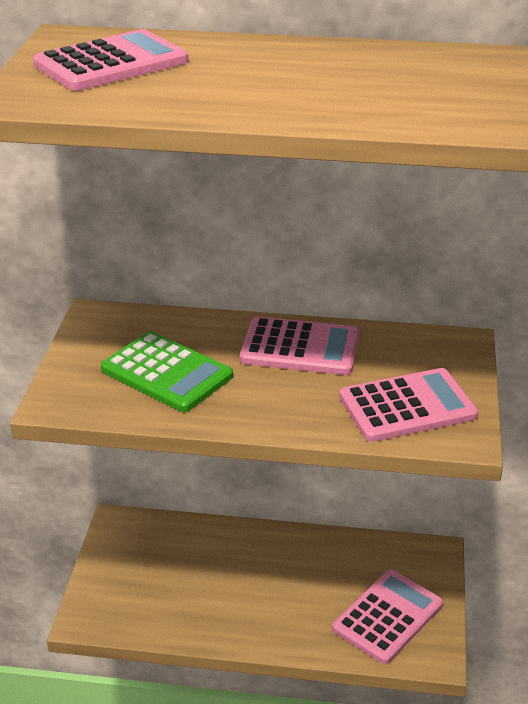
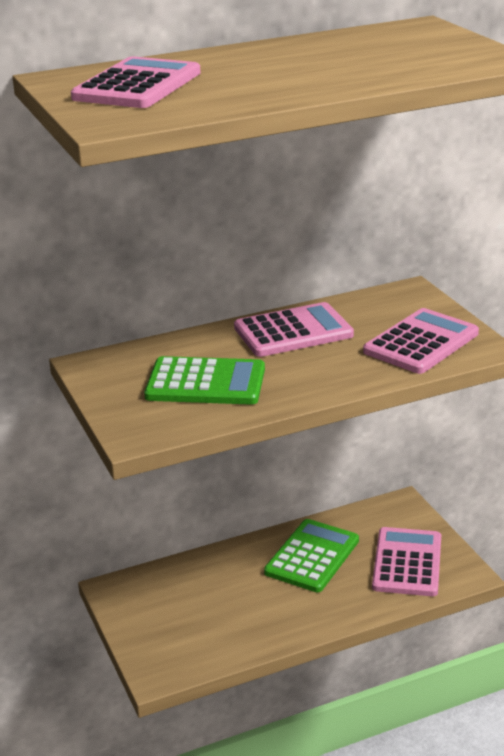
camera: 30 degrees left, 5 degrees down
none -> green calculator [264,519,359,592]

